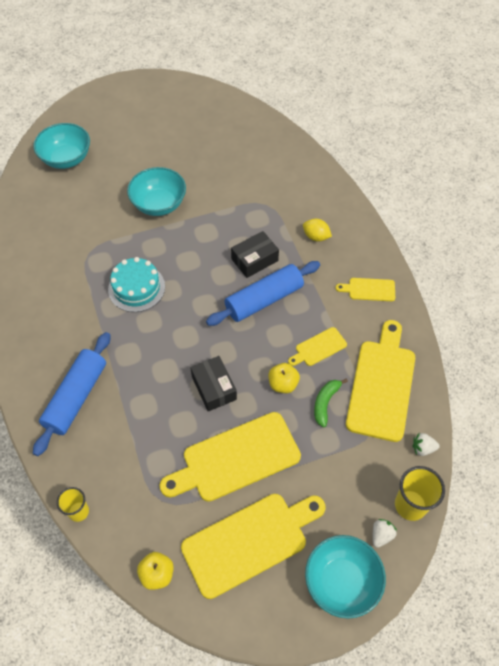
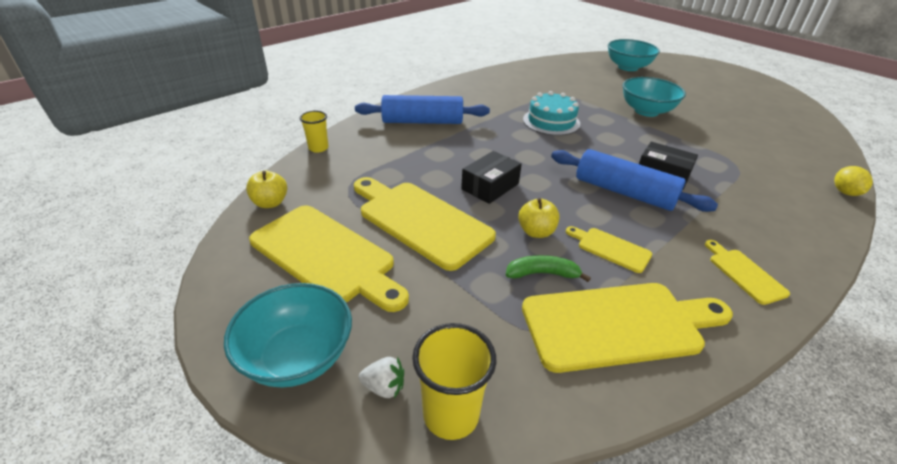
camera: 65 degrees right, 20 degrees down
yellow lemon [303,219,332,241] -> yellow lemon moved to [834,166,873,196]
white strawberry [413,433,439,456] -> none

